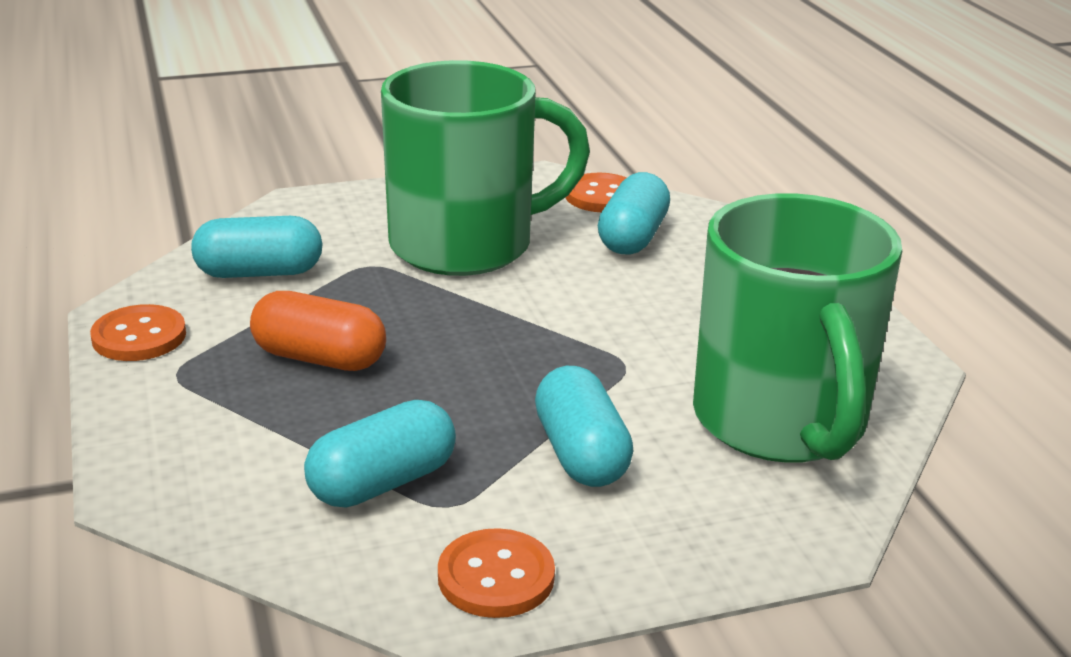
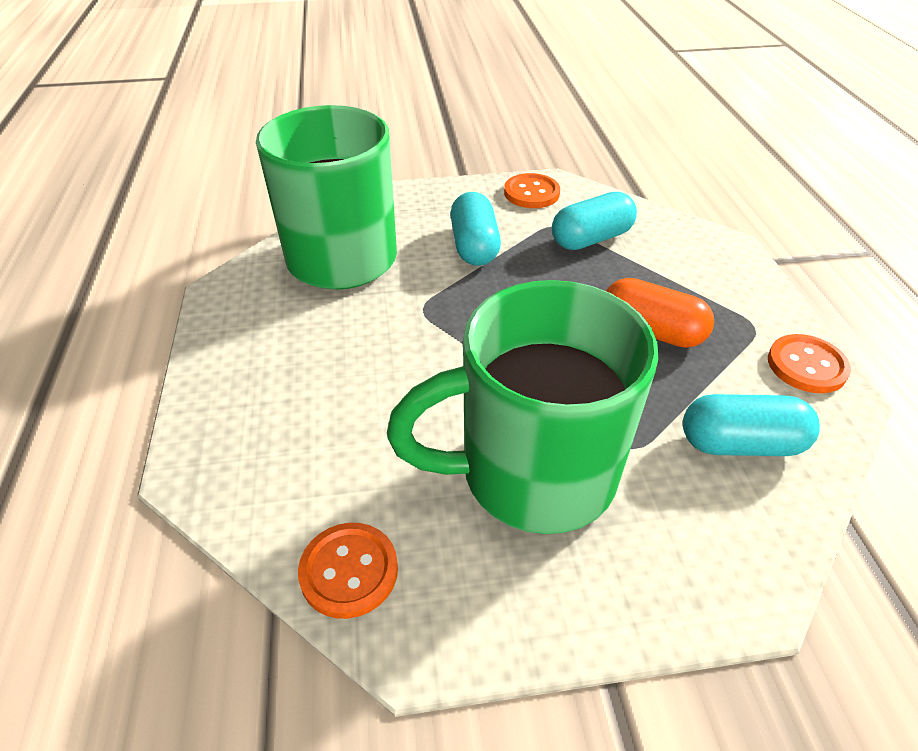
camera: 170 degrees left, 15 degrees up
turquoise capsule [598,172,670,255] -> none

